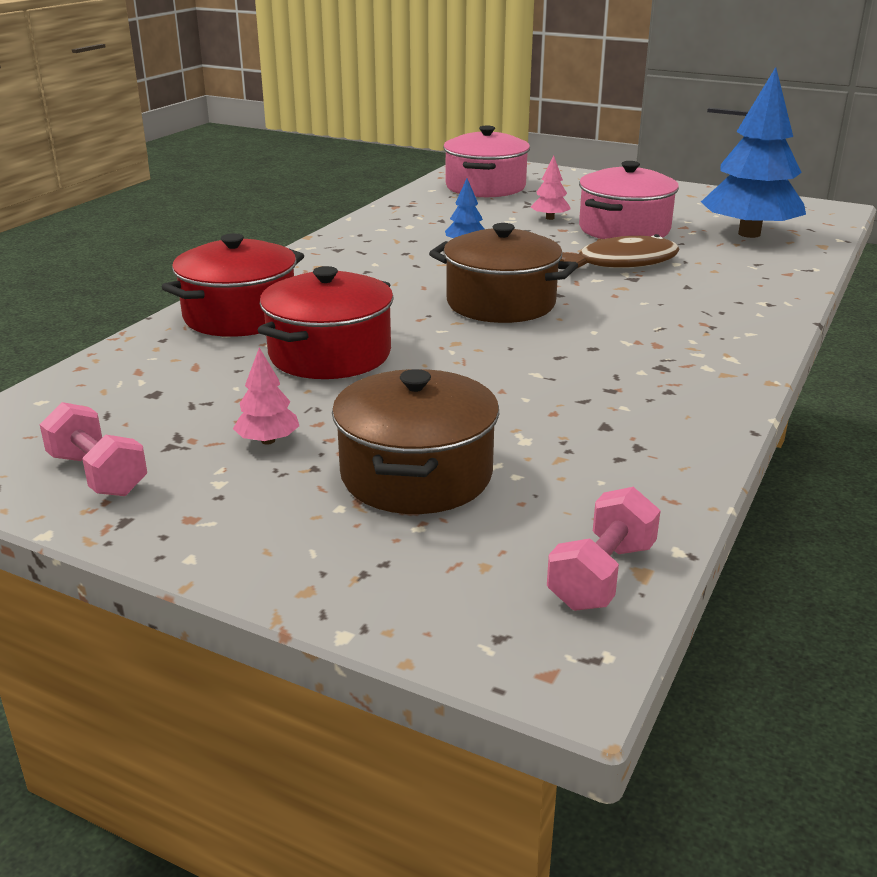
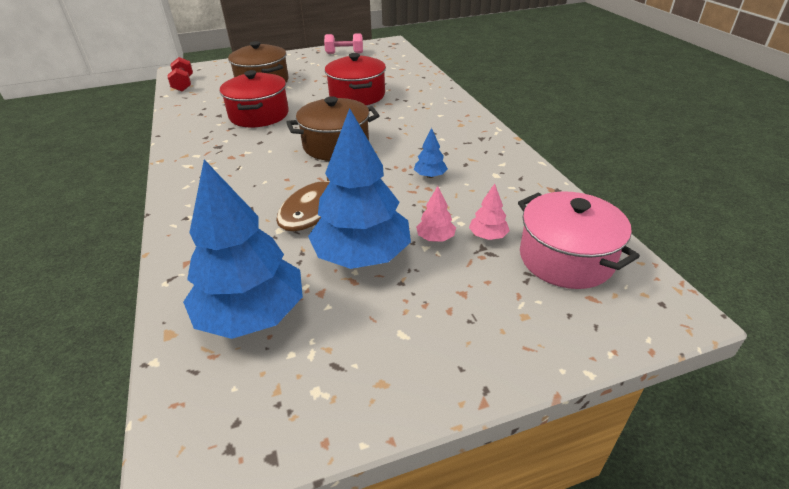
camera: 135 degrees right, 10 degrees up
red pot [162,233,304,337] -> red pot moved to [220,70,289,127]
pink tree [233,348,299,445] -> pink tree moved to [469,184,510,240]
pink dumbbell [547,487,661,611] -> red dumbbell [167,57,193,92]
pink pot [579,161,679,239] -> blue tree [308,108,411,269]

